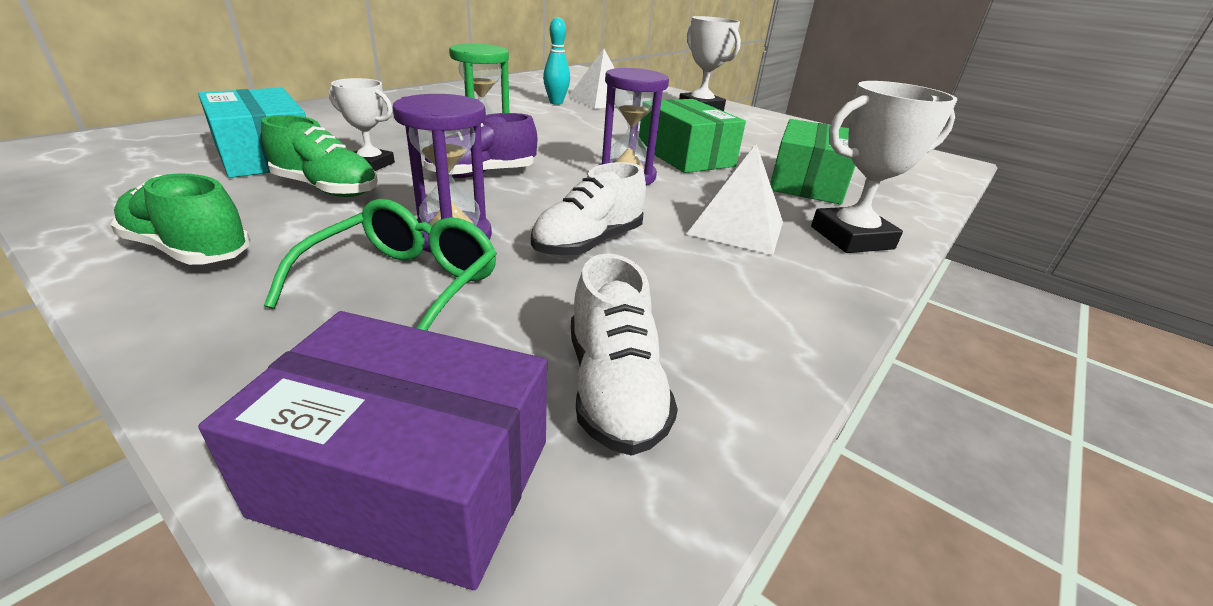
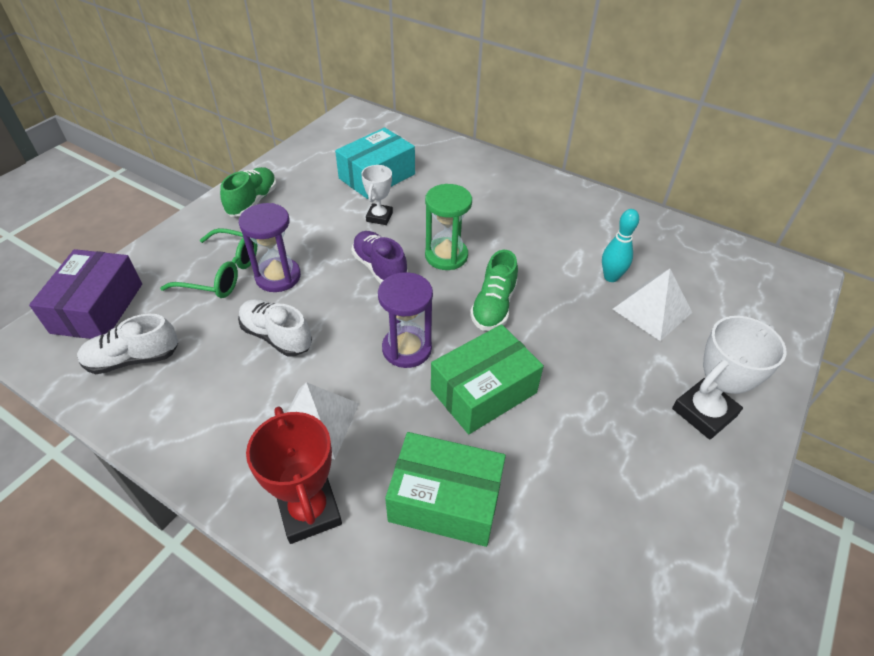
camera: 85 degrees right, 15 degrees up
green shoe [261,115,378,197] -> green shoe moved to [470,250,518,331]
white trophy [811,81,957,253] -> red trophy [246,406,342,544]

